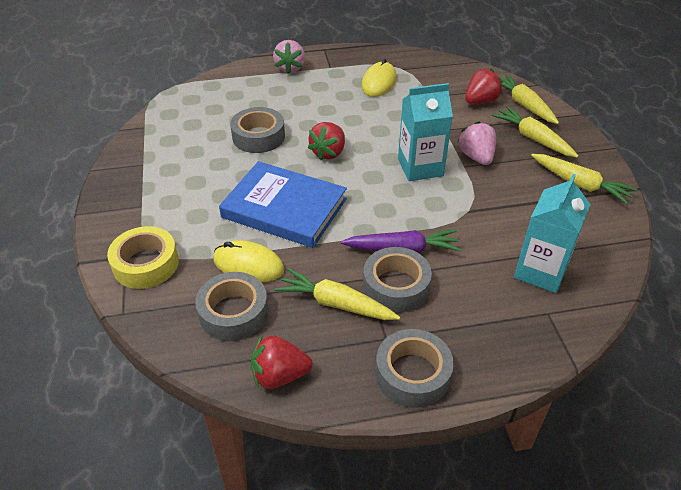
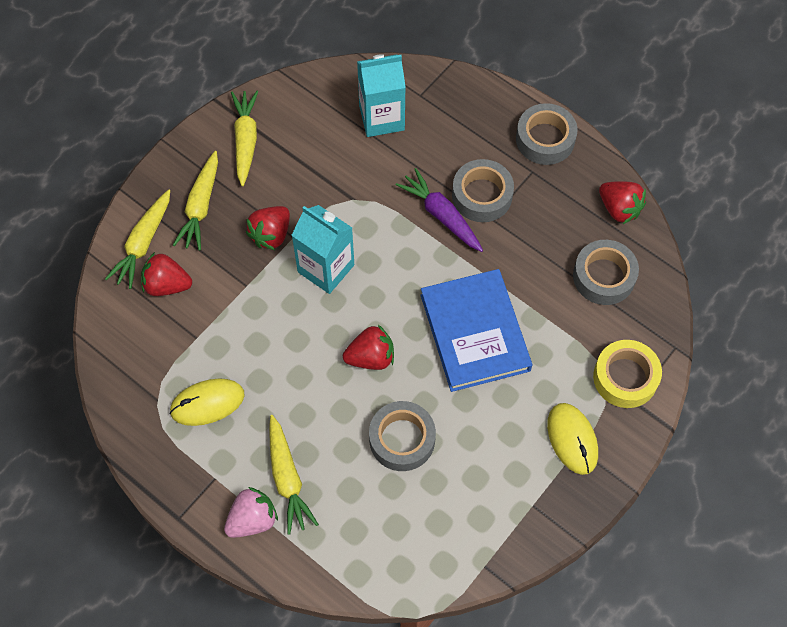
camera: 130 degrees left, 20 degrees up
yellow mouse [213,240,284,282] -> yellow mouse moved to [547,403,598,475]
yellow carrot [275,268,400,320] -> yellow carrot moved to [269,415,319,535]
pink strawberry [458,121,496,165] -> red strawberry [246,206,290,250]

